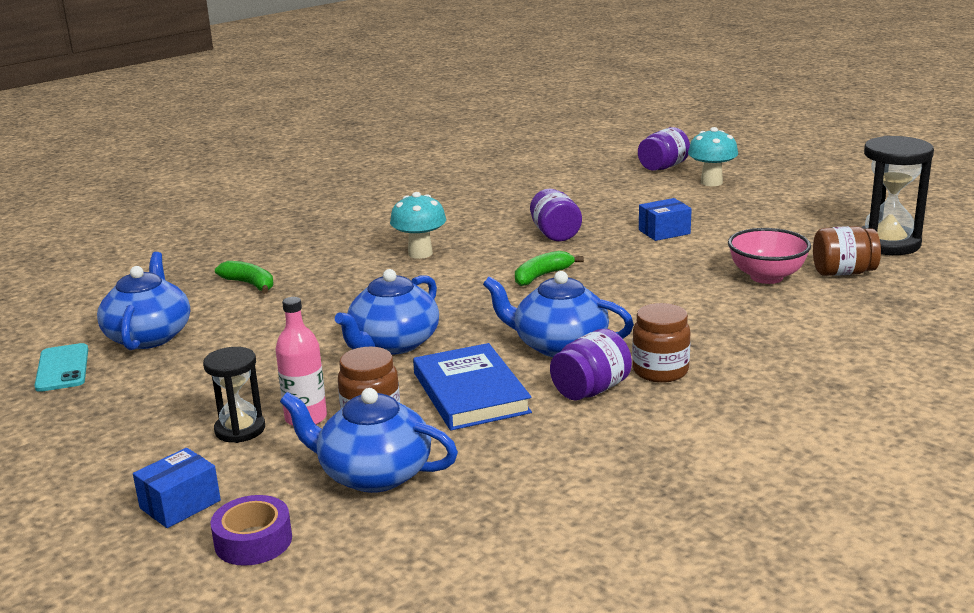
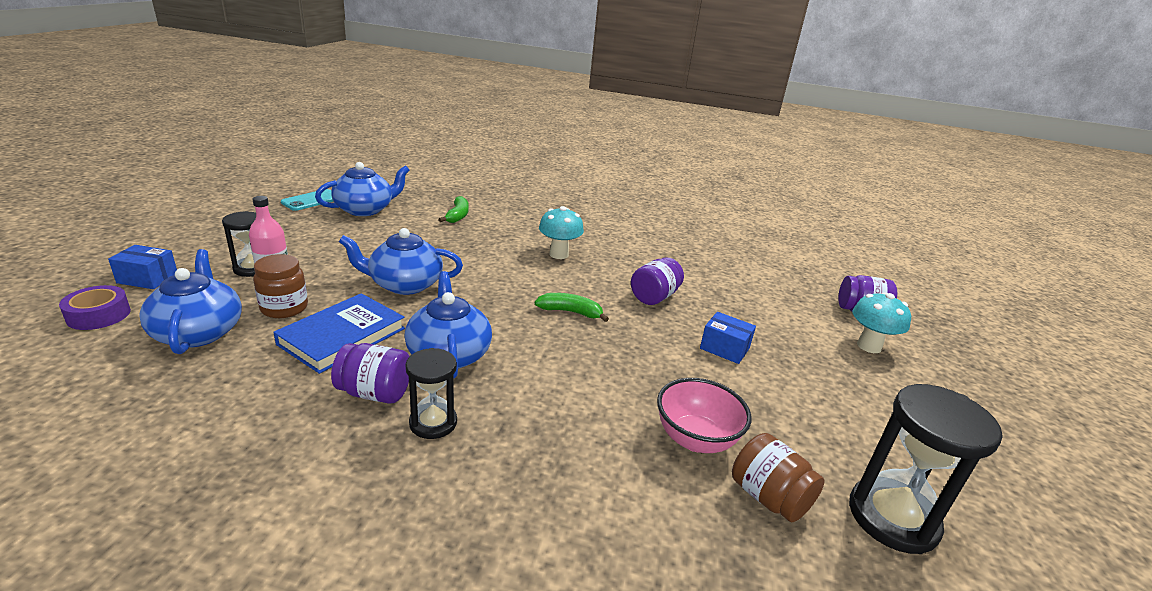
camera: 50 degrees right, 5 degrees up
brown jar [632,303,691,383] -> black hourglass [405,348,457,439]

